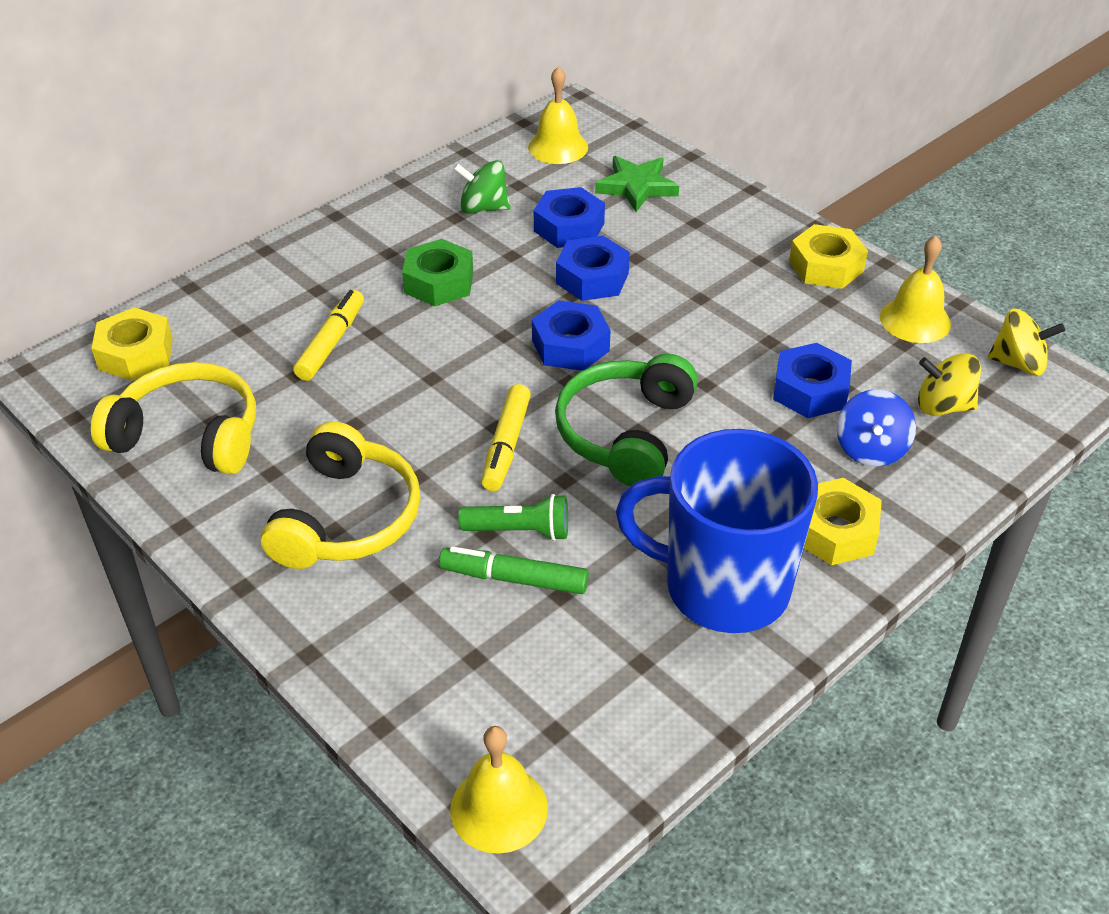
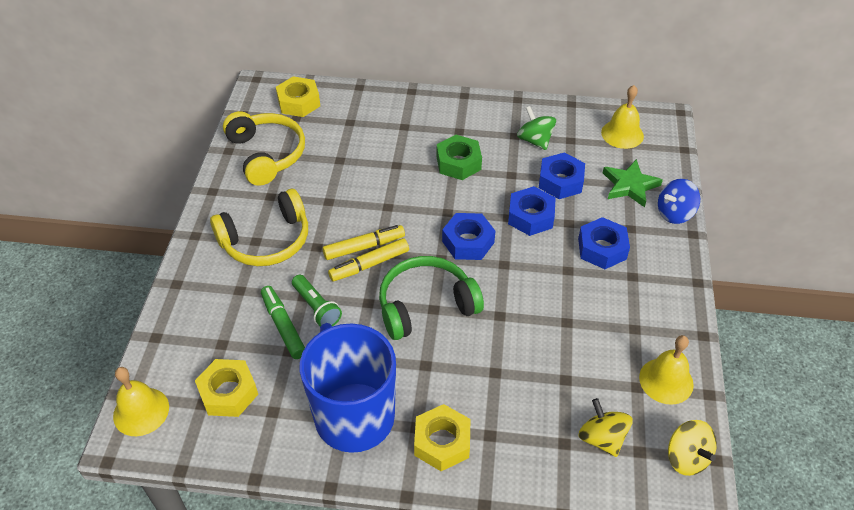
camera: 50 degrees right, 5 degrees up
yellow marker [293,290,364,381] -> yellow marker moved to [322,225,405,260]
blue nut [773,343,852,418] -> blue nut moved to [578,217,630,269]
yellow nut [789,224,868,289] -> yellow nut moved to [195,359,258,417]
blue spinning top [837,389,916,467] -> blue spinning top moved to [658,179,700,224]

